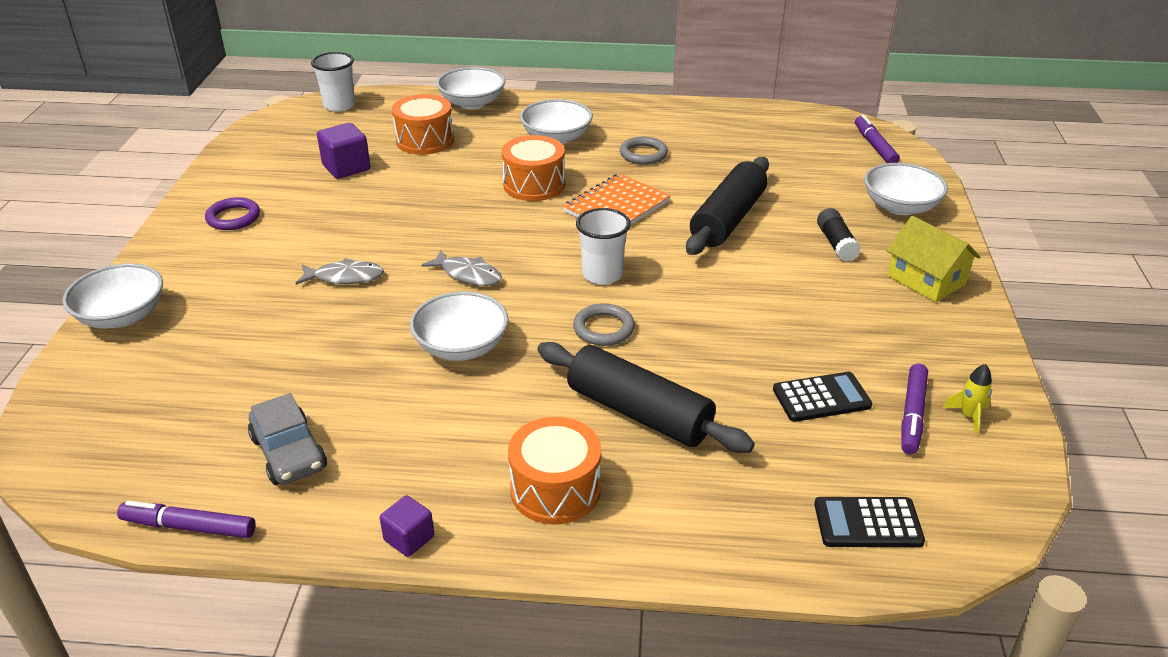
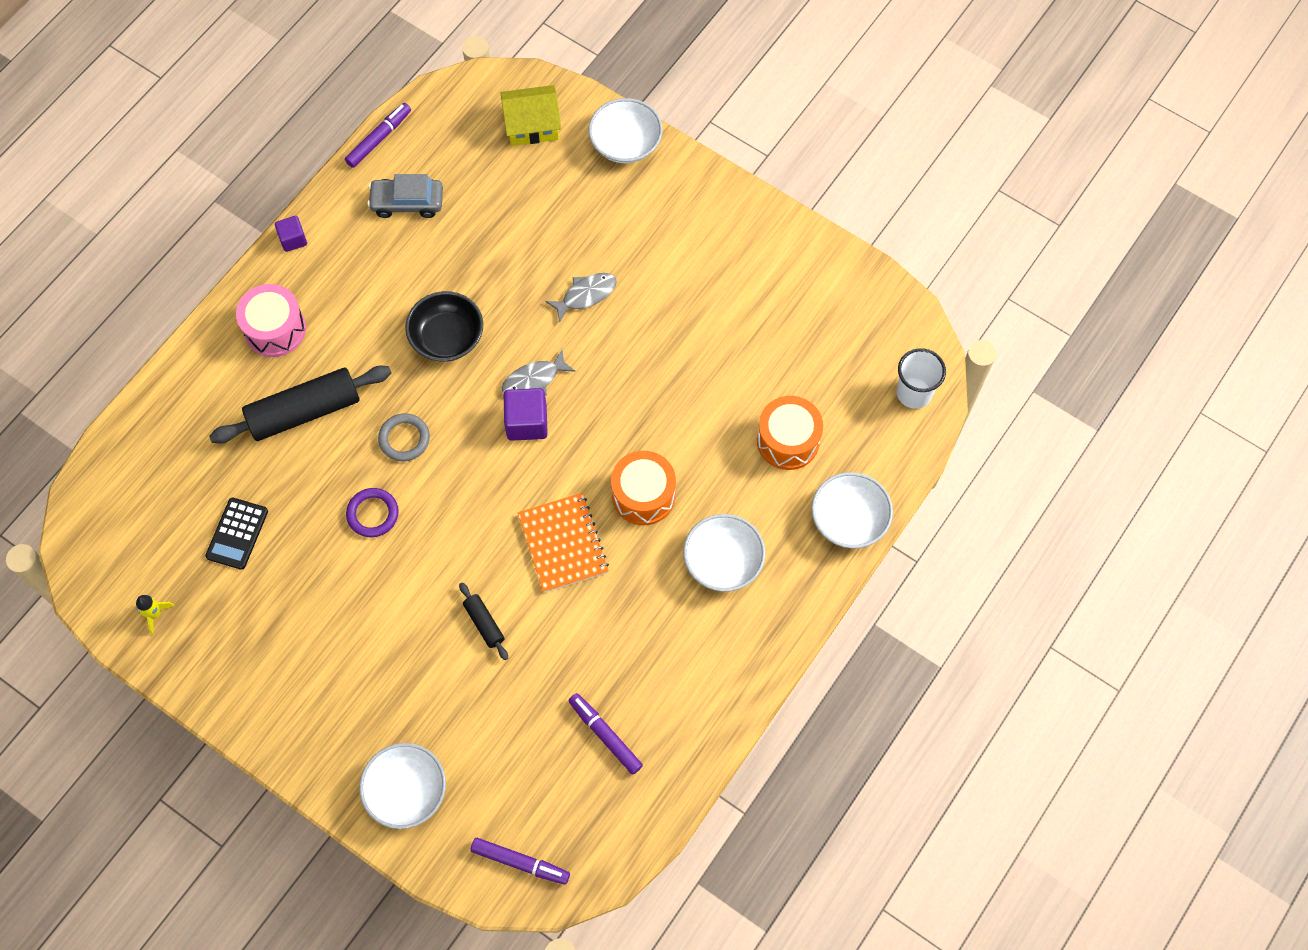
camera: 120 degrees right, 30 degrees up
purple ring [205,197,260,230] -> purple ring moved to [346,488,399,537]
grey fish [296,258,384,285] -> grey fish turned 150 degrees counterclockwise [545,273,617,322]
purple cube [317,123,370,179] -> purple cube moved to [504,388,548,441]
white bowl [410,291,508,361] -> black bowl [405,291,483,362]
orange drum [508,417,601,525] -> pink drum [236,284,306,357]
white cup [576,208,631,285] -> none
grey ring [620,137,668,165] -> none
black rolling pin [686,157,769,255] -> black rolling pin [459,582,508,660], size x0.47
black calculator [814,497,925,547] -> none
black glue stick [817,208,861,262] -> none
yellow house [886,216,980,303] -> yellow house moved to [500,85,561,146]
purple marker [901,364,928,455] -> purple marker moved to [569,693,643,775]

